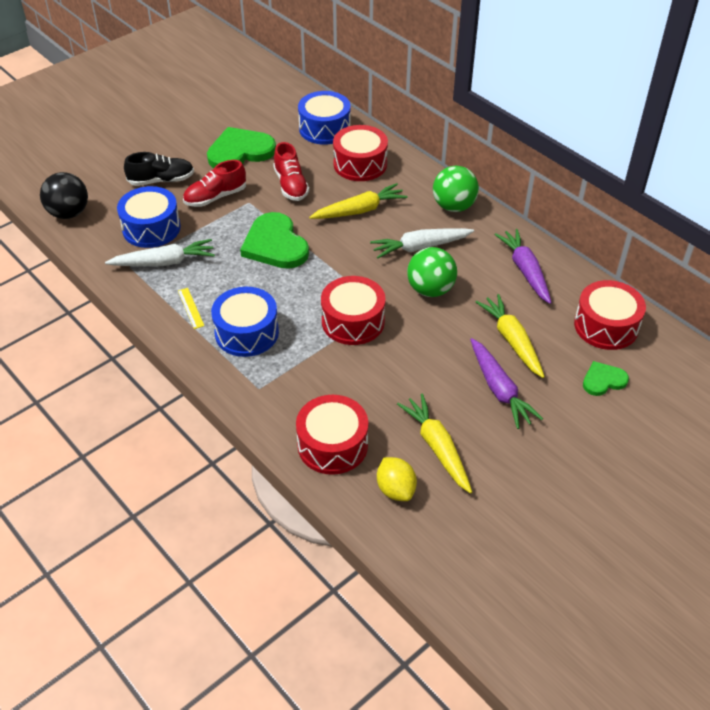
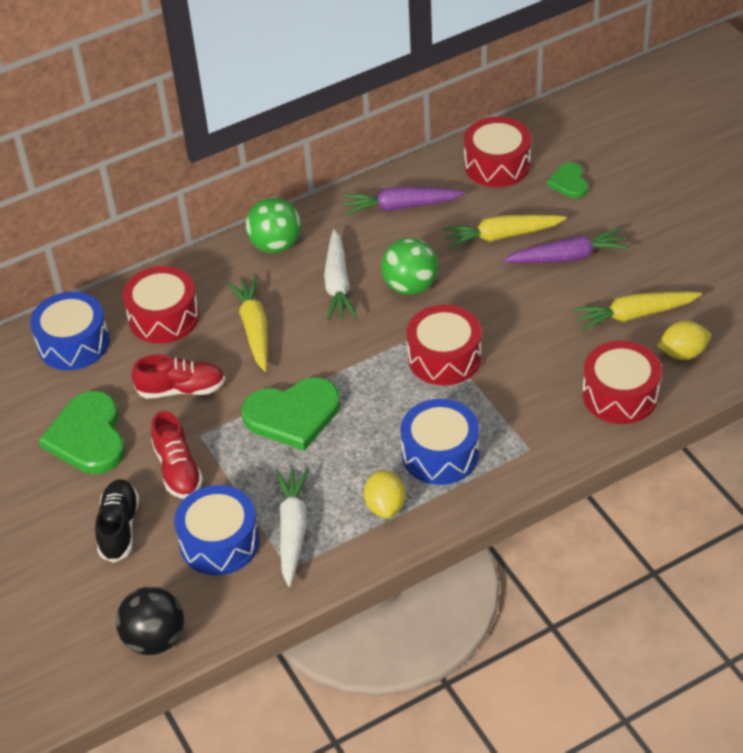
camera: 75 degrees left, 0 degrees up
yellow ruler [178,288,204,329] -> yellow lemon [364,469,405,518]

